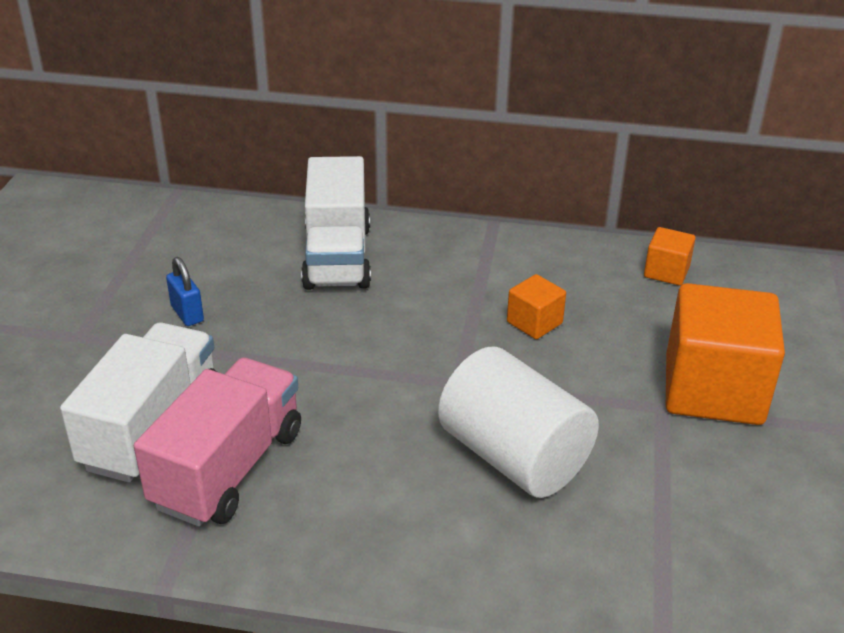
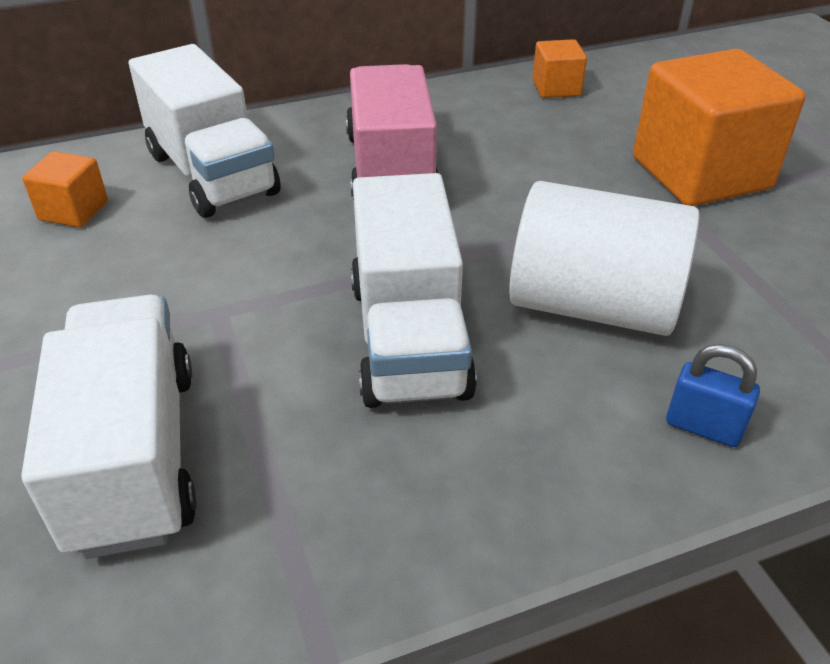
camera: 30 degrees left, 5 degrees up
pink truck [134,358,301,527] -> pink truck moved to [346,64,438,201]
blue padlock [166,257,204,326] -> blue padlock moved to [666,344,760,447]
orange cube [507,274,566,339] -> orange cube moved to [22,151,108,228]
none -> white truck [351,173,477,408]

